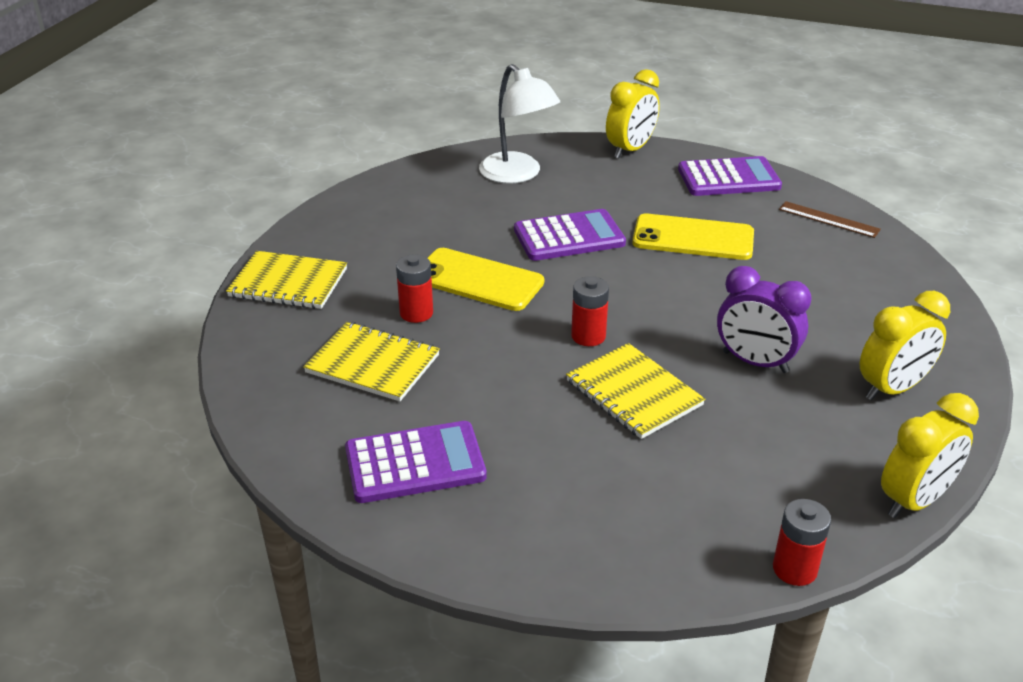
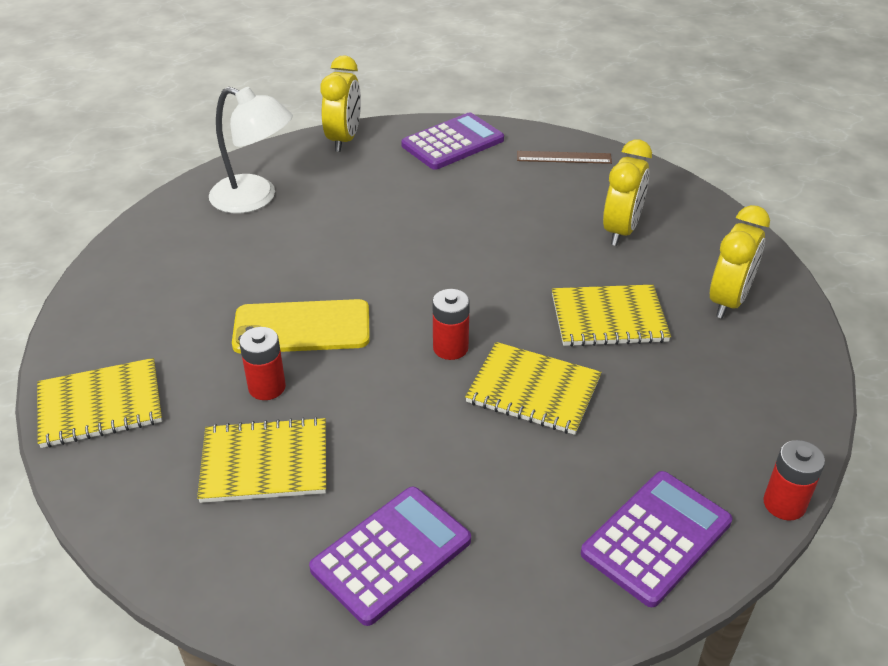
camera: 30 degrees left, 5 degrees up
purple calculator [514,209,626,261] -> purple calculator moved to [581,471,732,607]
yellow phone [632,213,754,260] -> none
purple clock [717,266,812,373] -> yellow notebook [552,285,671,347]
yellow clock [881,393,979,518] -> yellow clock moved to [603,140,652,246]

